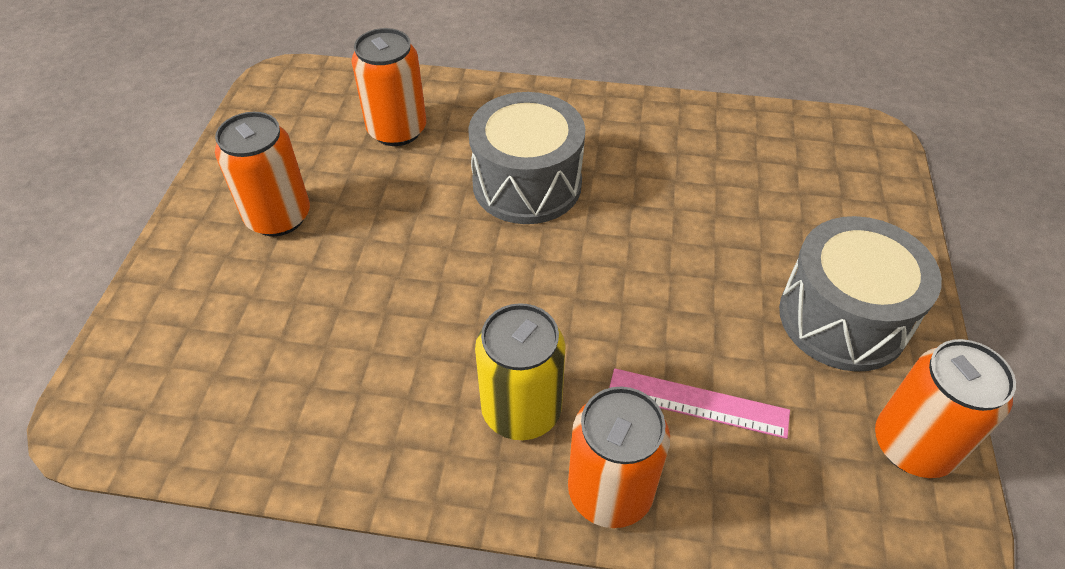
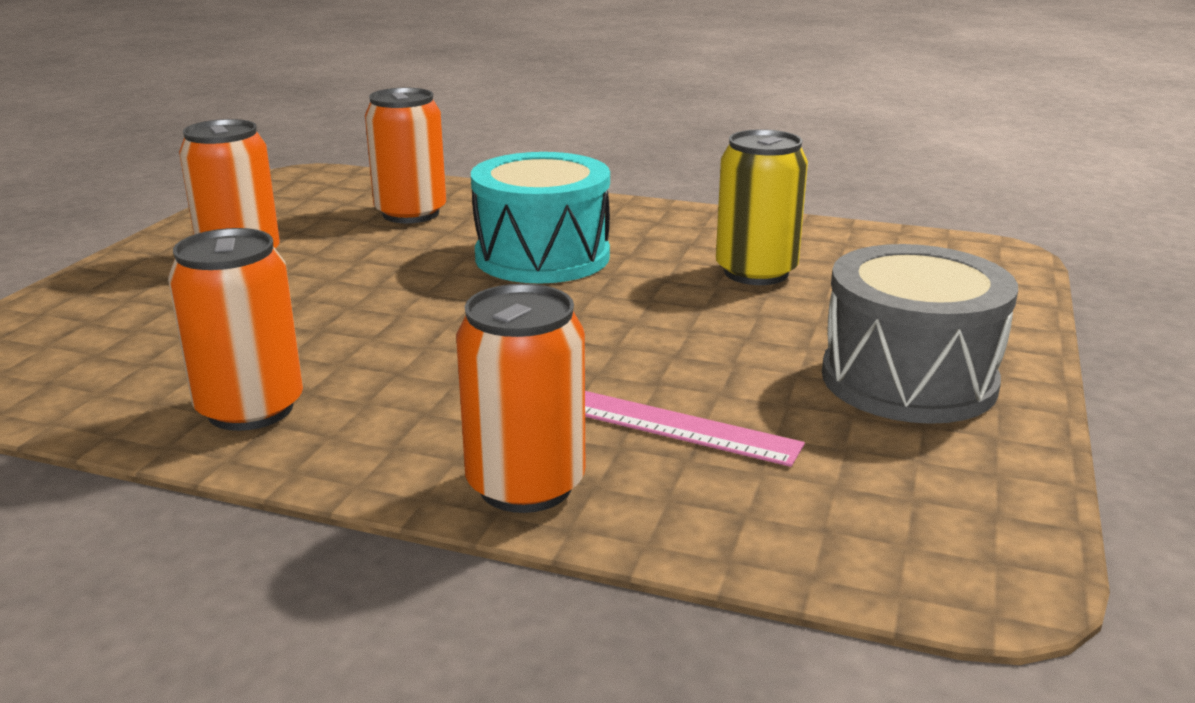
camera: 10 degrees right, 25 degrees down
grey drum [468,92,585,224] -> turquoise drum [471,152,610,283]
yellow can [475,303,566,440] -> yellow can moved to [716,129,808,285]
orange can [875,339,1016,478] -> orange can moved to [168,228,303,431]

